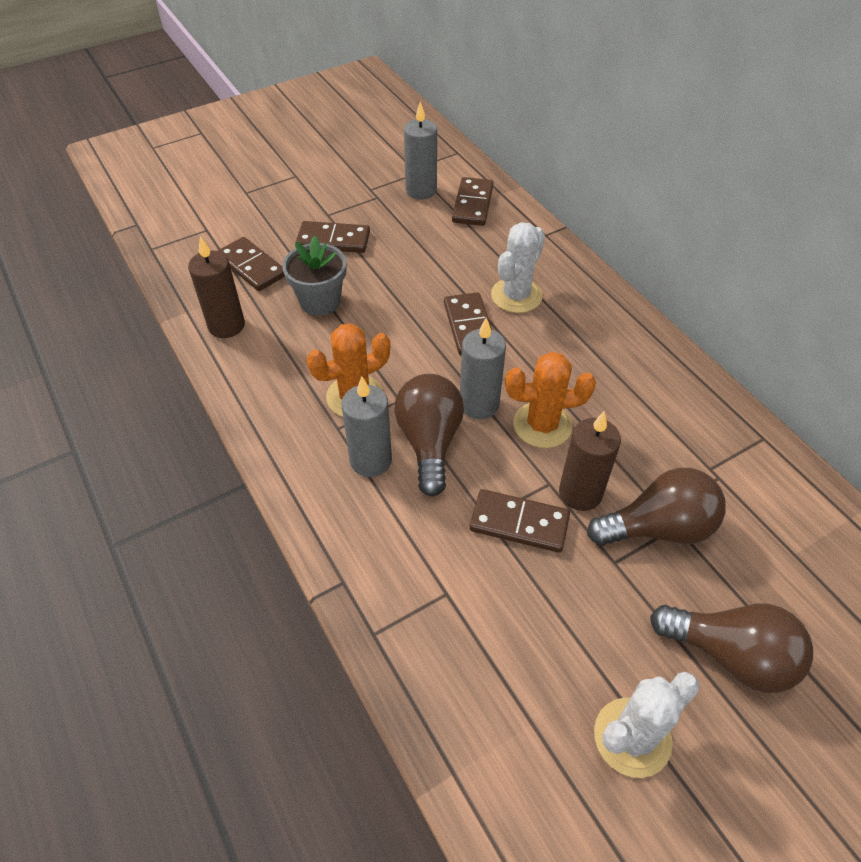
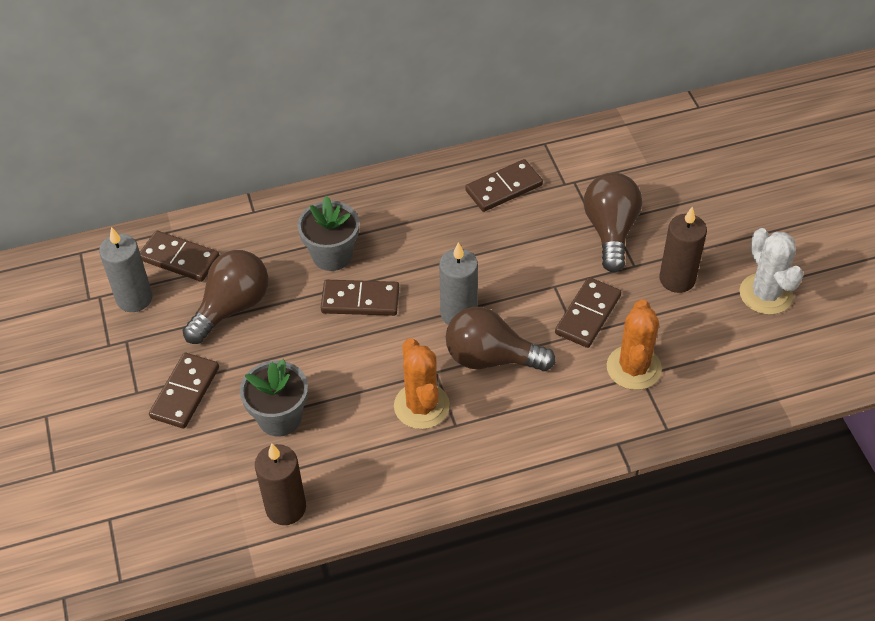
camera: 75 degrees left, 0 degrees up
brown domino [217,237,285,291] -> brown domino moved to [465,159,543,212]
grey candle [341,377,392,477] -> none
white cactus [491,222,545,313] -> grey flower pot [298,196,359,271]
orange cactus [505,352,596,448] -> orange cactus moved to [607,299,662,390]
brown candle [559,411,621,511] -> brown candle moved to [660,206,707,293]
brown light bulb [650,603,813,693] -> brown light bulb moved to [182,250,268,344]

